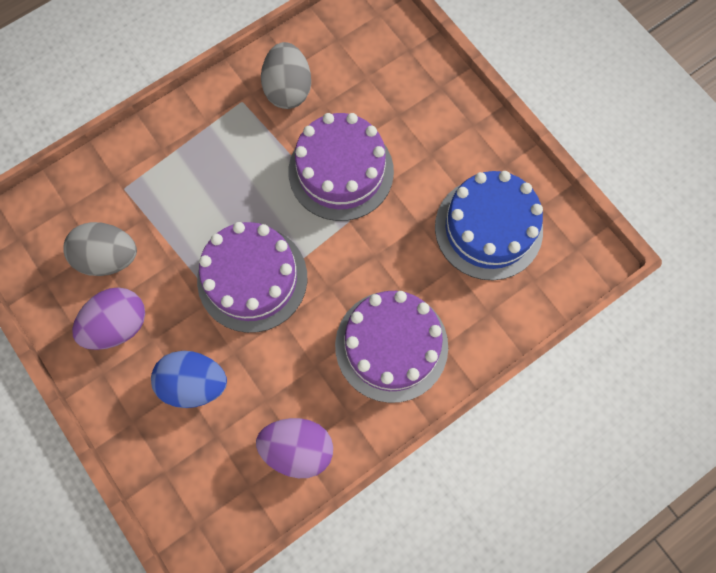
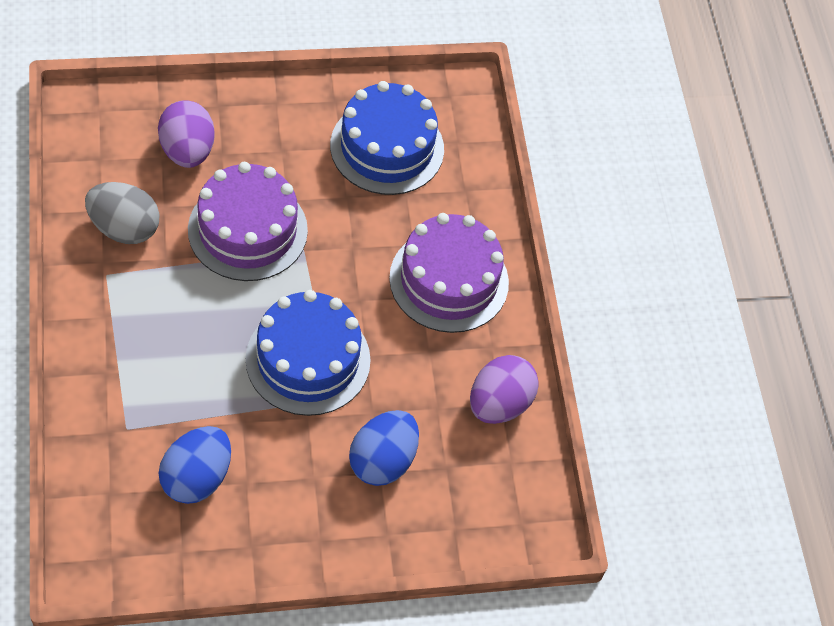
camera: 70 degrees left, 15 degrees down
grey egg [63,222,137,276] -> blue egg [159,426,231,504]
purple egg [72,287,145,350] -> purple egg moved to [158,100,215,168]
purple cake [197,222,307,333] -> blue cake [246,290,371,416]

